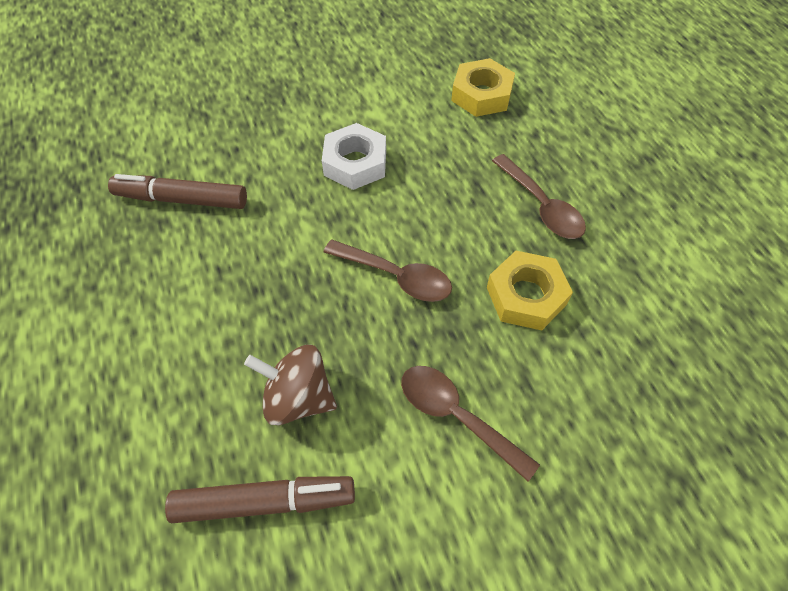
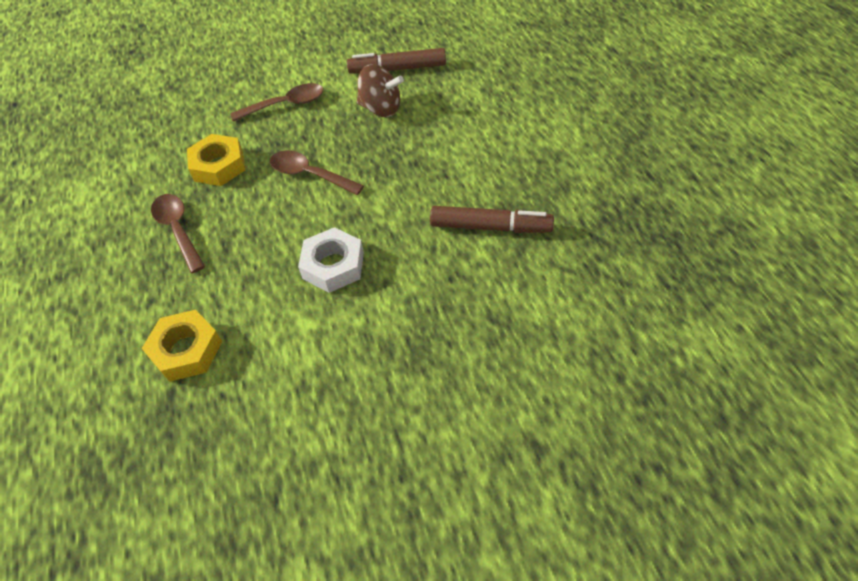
camera: 175 degrees left, 5 degrees down
brown spoon [401,366,540,481] -> brown spoon turned 60 degrees counterclockwise [230,83,324,121]

